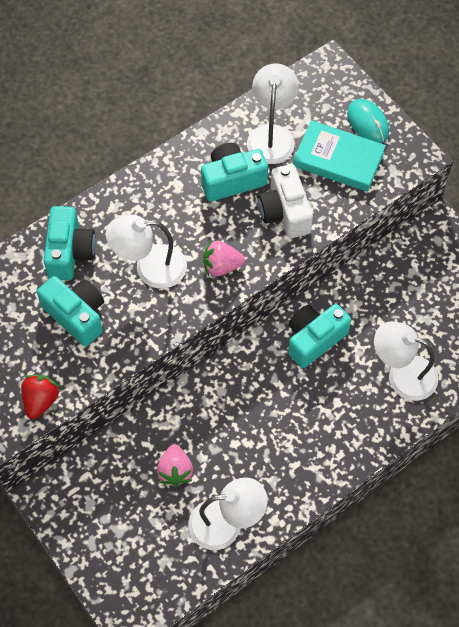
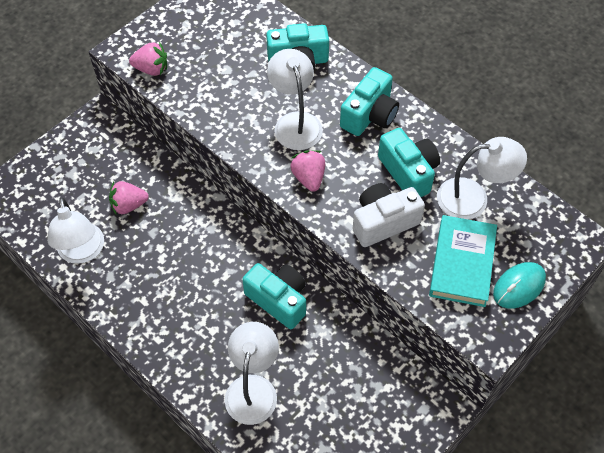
camera: 80 degrees right, 5 degrees down
red strawberry [21,375,60,419] -> pink strawberry [129,42,167,76]
turquoise camera [37,276,104,346] -> turquoise camera moved to [340,67,399,136]

